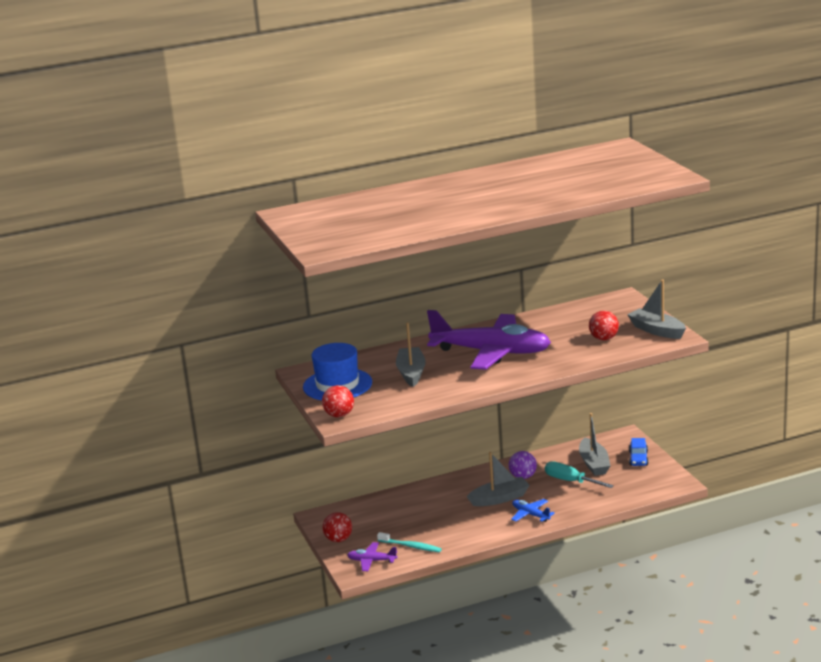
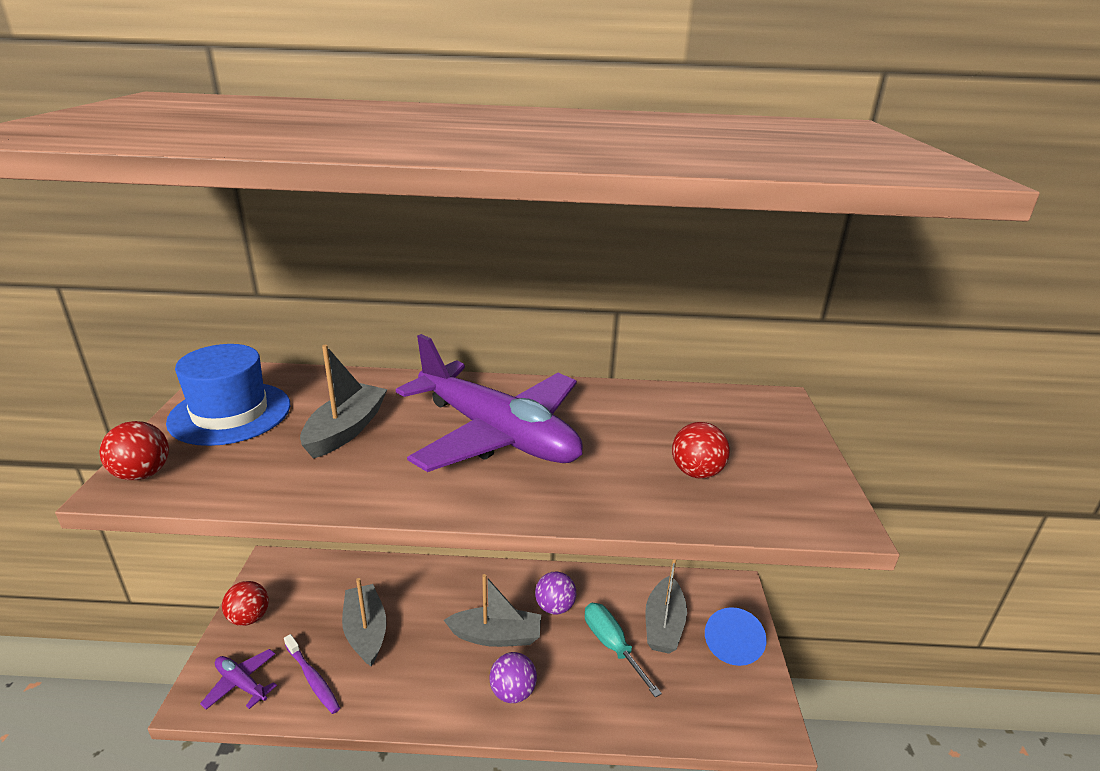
camera: 20 degrees right, 5 degrees up
turquoise toothbrush [377,532,442,552] -> purple toothbrush [284,634,340,714]
blue plane [511,499,555,522] -> purple ball [490,652,537,703]
grey boat [627,279,686,339] -> grey boat moved to [342,578,386,667]
blue car [629,438,648,466] -> blue cone [705,607,766,666]

